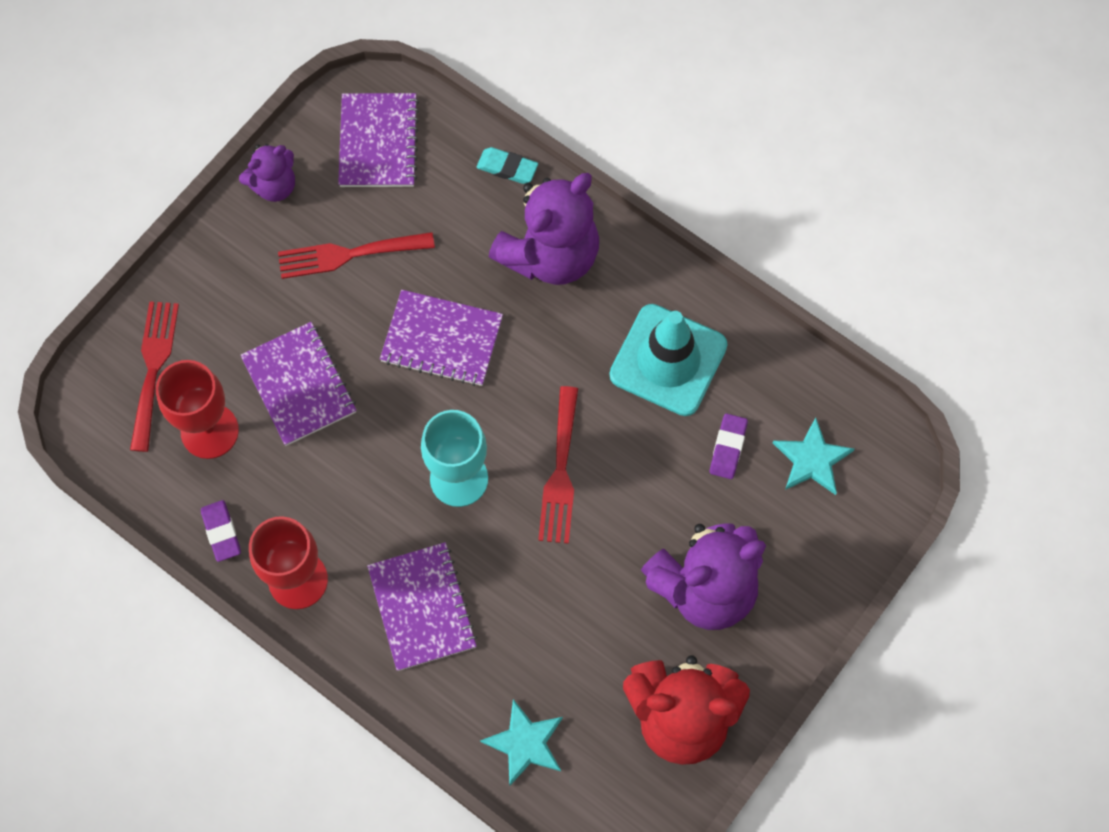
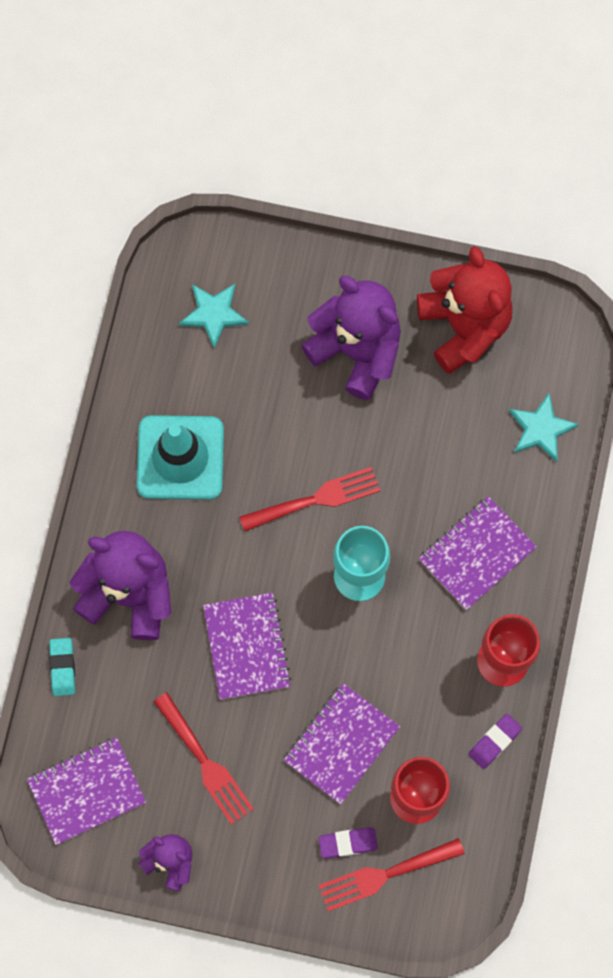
camera: 115 degrees left, 5 degrees up
purple eraser [710,414,748,479] -> purple eraser moved to [319,827,378,858]

